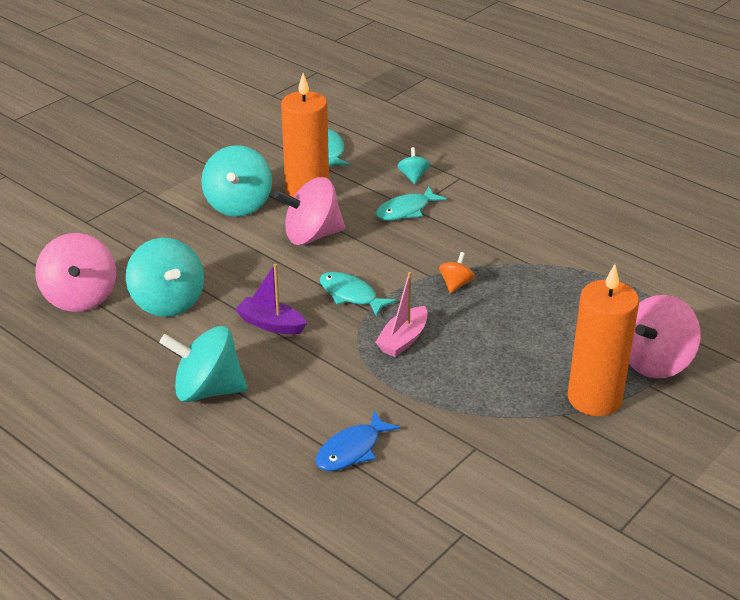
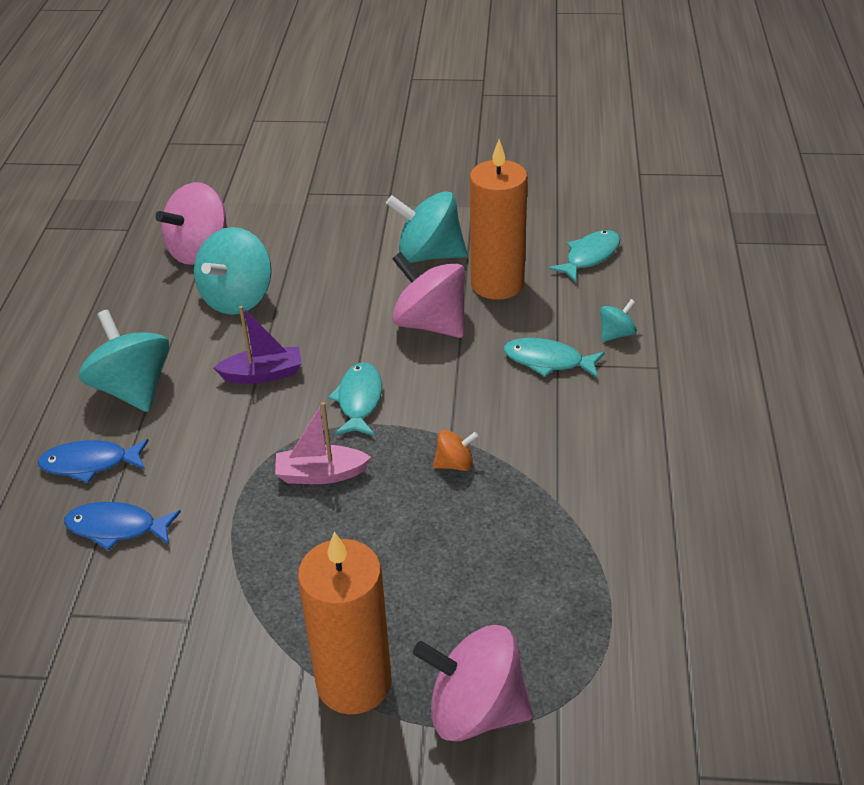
camera: 55 degrees right, 5 degrees up
turquoise spinning top [201,145,272,217] -> turquoise spinning top turned 45 degrees clockwise [386,191,467,263]
purple boat [235,264,307,334] -> purple boat turned 90 degrees clockwise [214,306,302,384]
none -> blue fish [38,439,149,483]

